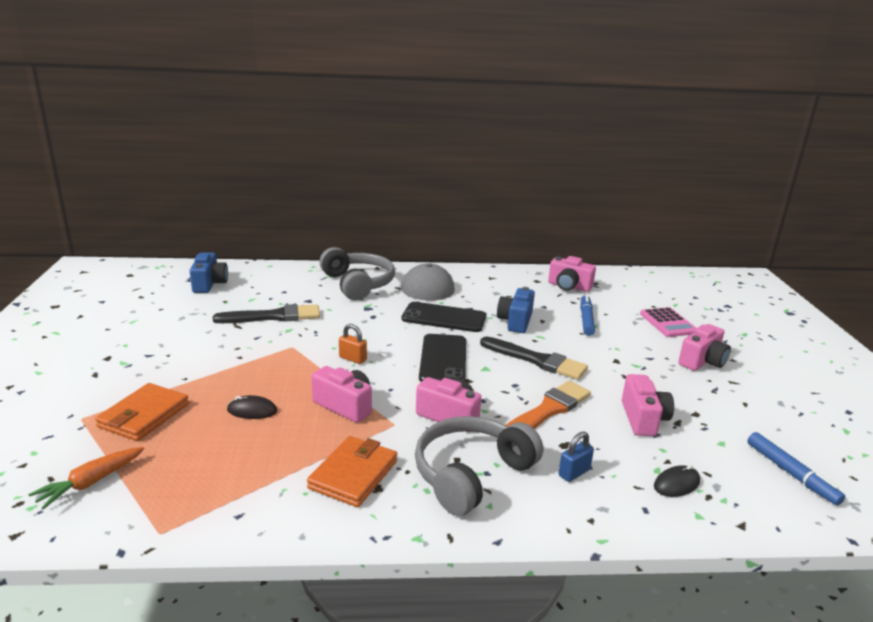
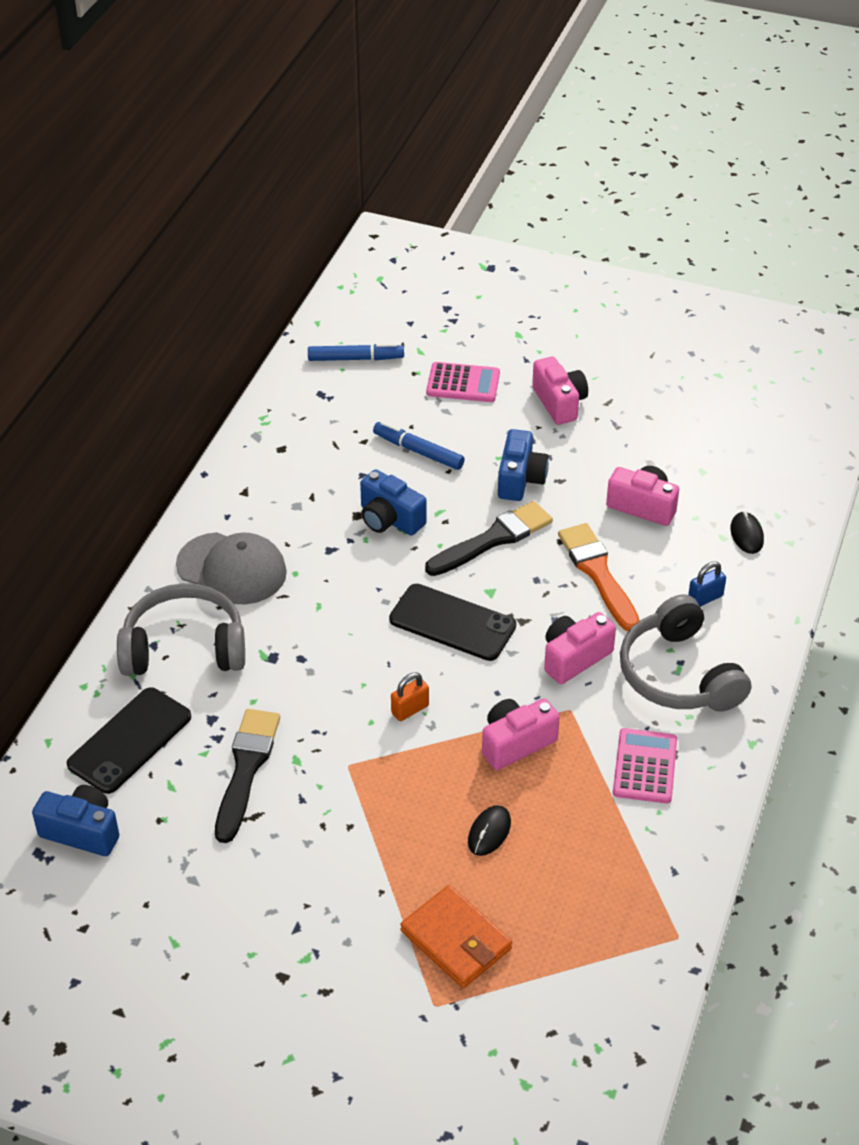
camera: 65 degrees left, 20 degrees up
orange carrot [28,447,144,510] -> none
orange wallet [307,436,397,507] -> pink calculator [613,728,677,804]
black phone [401,302,486,332] -> black phone moved to [67,687,191,794]
pink camera [548,256,596,292] -> none
blue padlock [558,431,594,482] -> blue padlock turned 75 degrees clockwise [688,561,726,607]
blue marker [747,432,845,506] -> blue marker moved to [308,343,404,361]
none -> blue camera [498,429,549,501]

